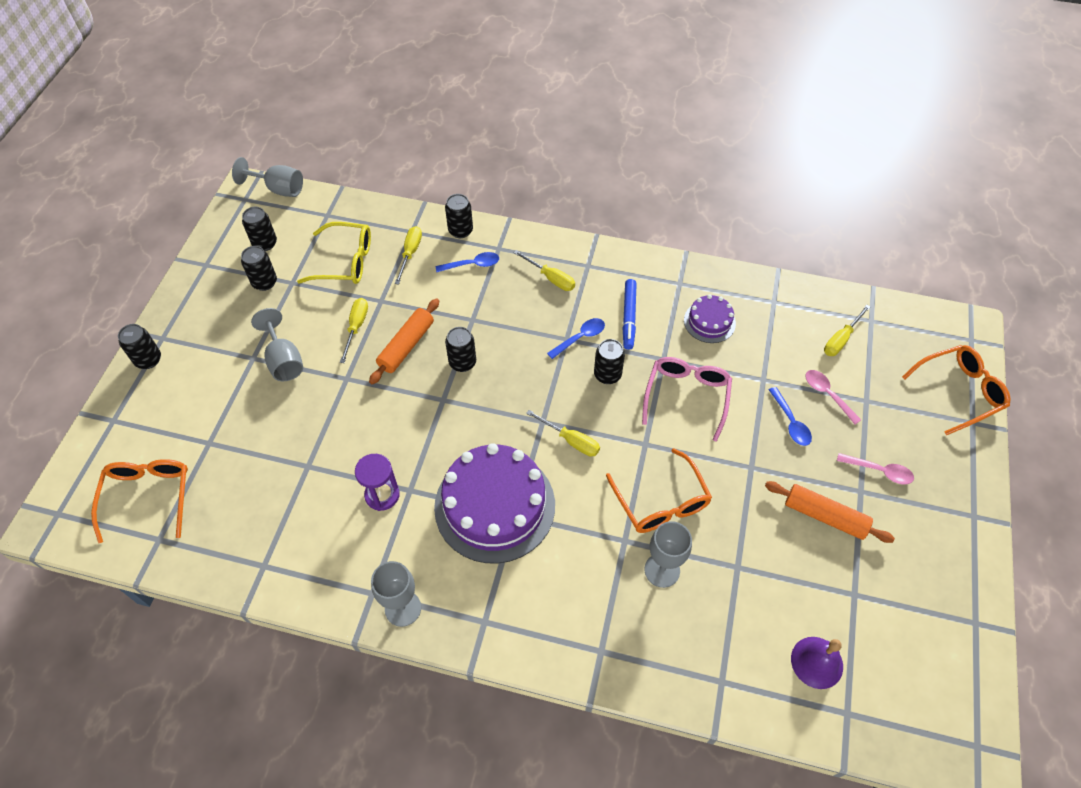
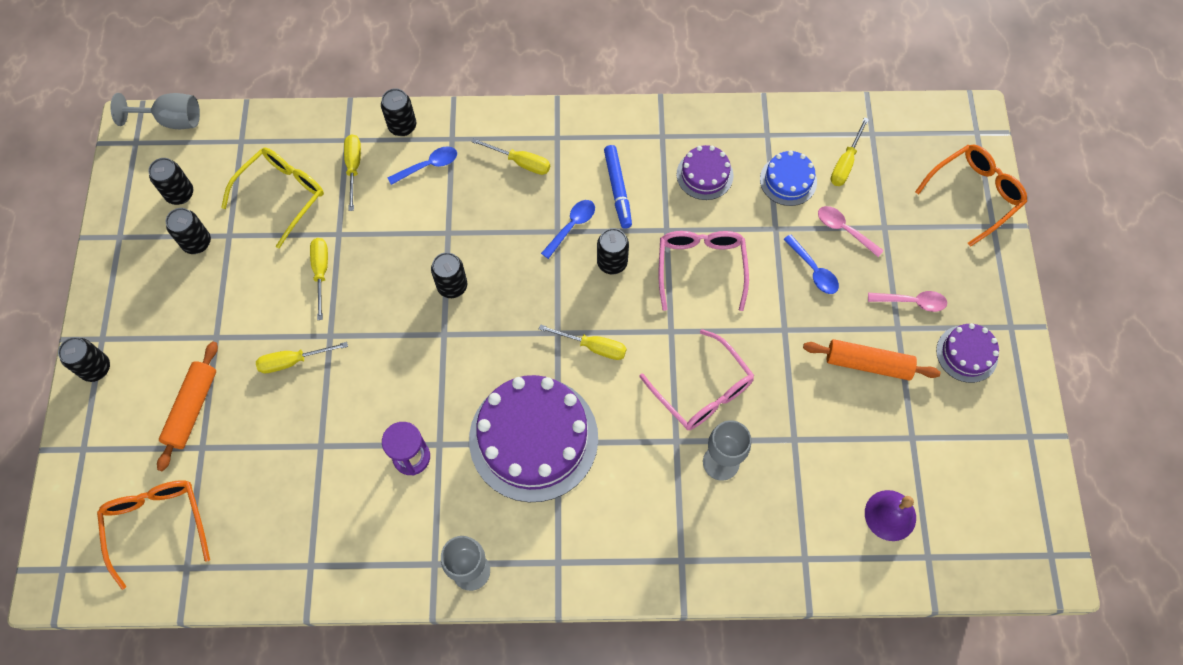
camera: 15 degrees left, 10 degrees up
grey goblet [251,308,303,381] -> none
yellow glasses [297,222,371,284] -> yellow glasses turned 45 degrees counterclockwise [221,148,324,248]
orange rolling pin [369,298,439,385] -> orange rolling pin moved to [157,341,218,471]
orange glasses [606,448,712,533] -> pink glasses [639,329,755,430]
none -> yellow screwdriver [256,342,348,373]
none -> blue cake [760,150,817,206]
none -> purple cake [936,323,999,383]

